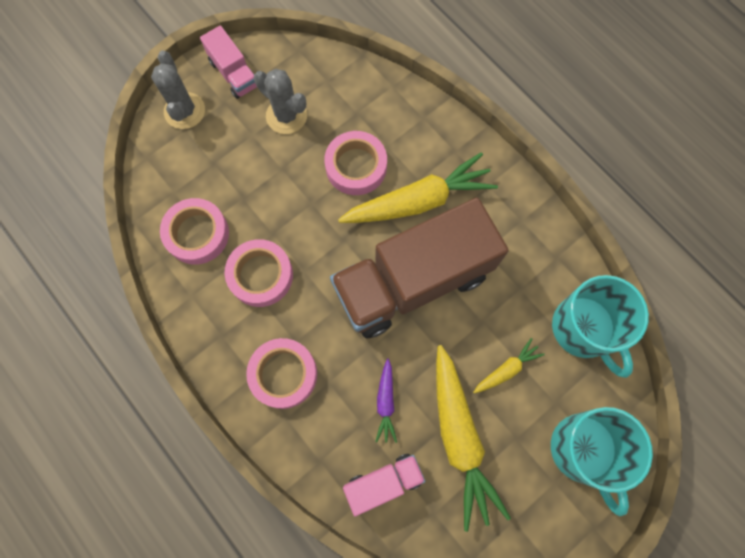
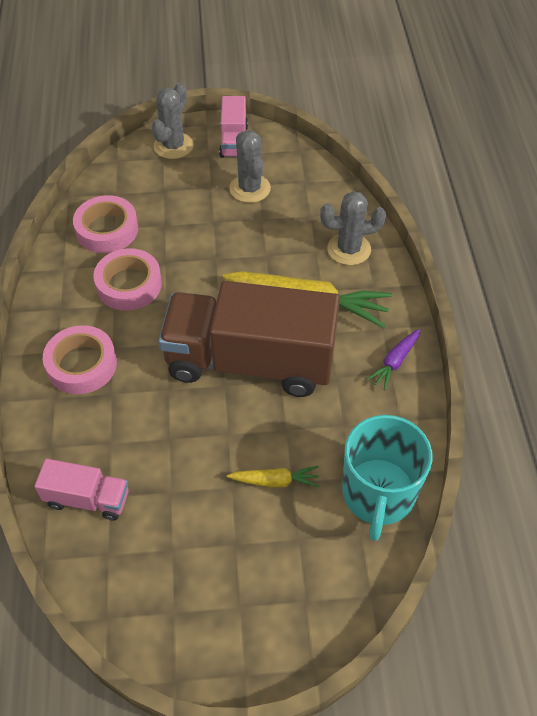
camera: 35 degrees right, 20 degrees down
pink tape [324,131,387,195] -> none
purple carrot [375,358,397,443] -> purple carrot moved to [366,329,420,390]
yellow carrot [436,345,511,532] -> none
turquoise mug [551,407,653,516] -> none
none -> grey cactus [320,191,386,265]

